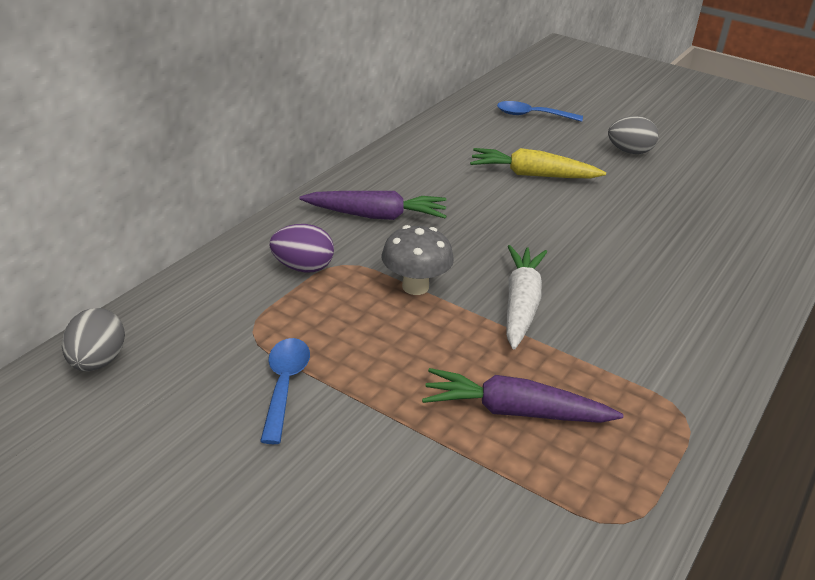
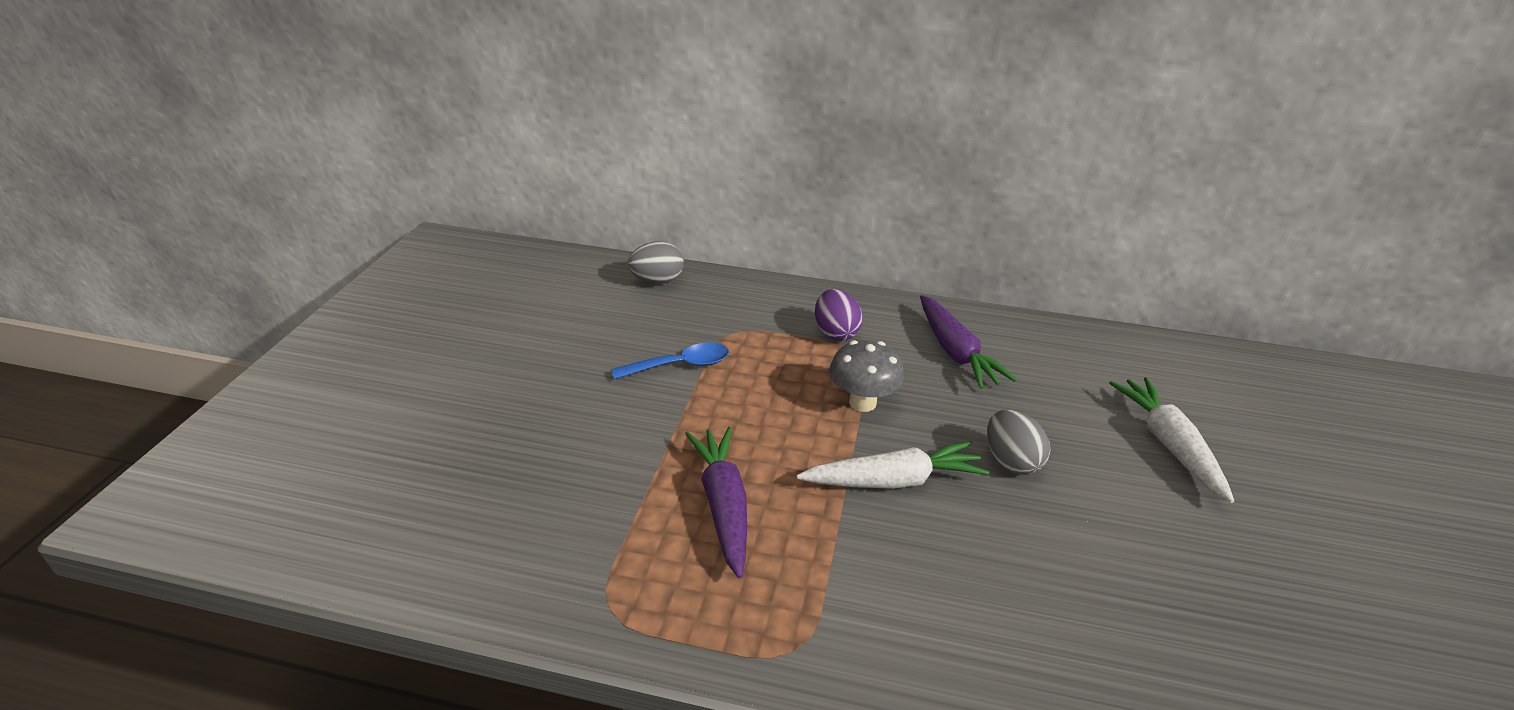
camera: 70 degrees right, 0 degrees up
yellow carrot [470,148,606,178] -> white carrot [1109,377,1234,503]
blue spoon [497,101,583,122] -> none
grey egg [608,116,658,154] -> grey egg moved to [987,410,1050,475]

